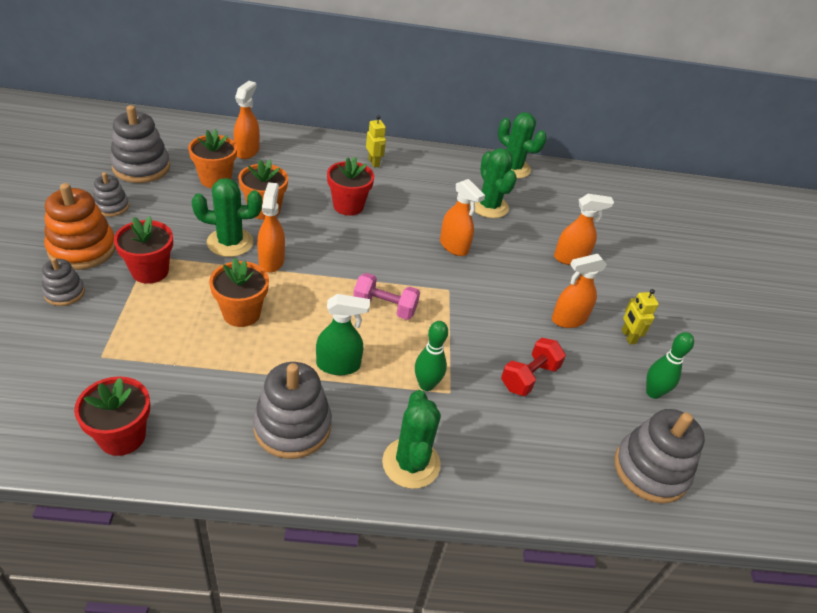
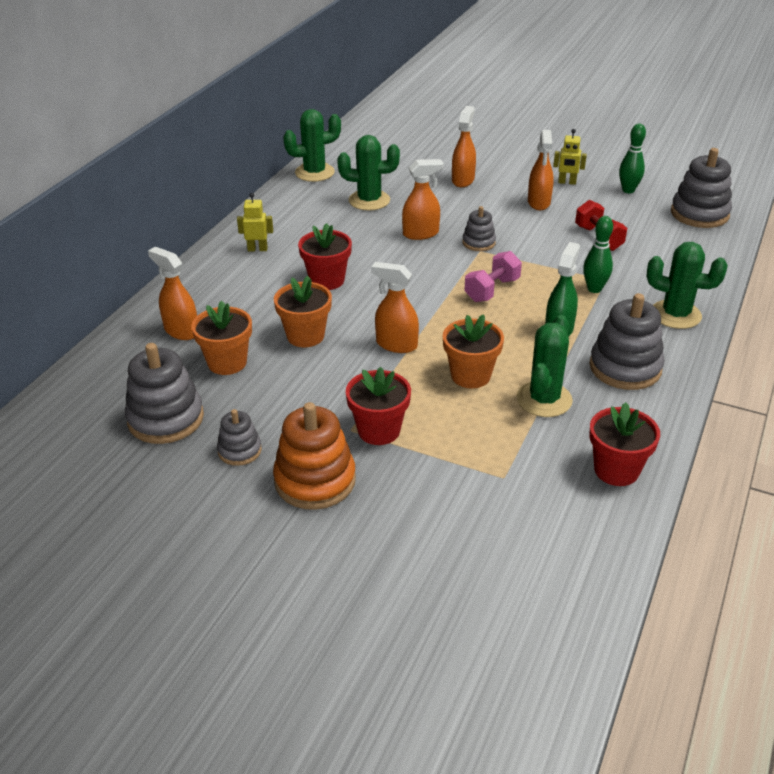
camera: 60 degrees left, 5 degrees down
grey stacking toy [42,257,85,306] -> grey stacking toy moved to [462,206,496,251]
green cactus [191,178,262,257] -> green cactus moved to [517,315,573,417]

